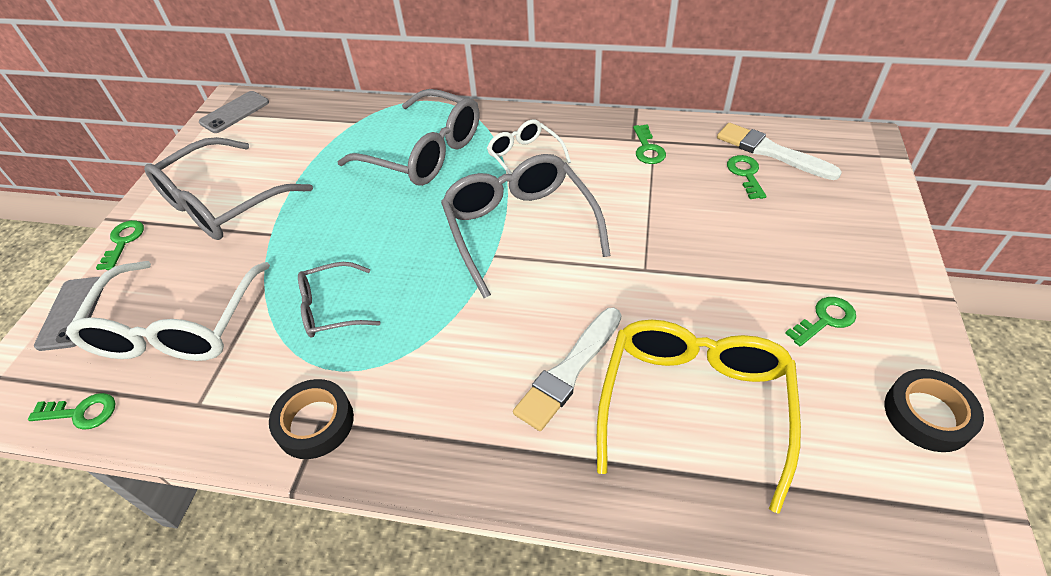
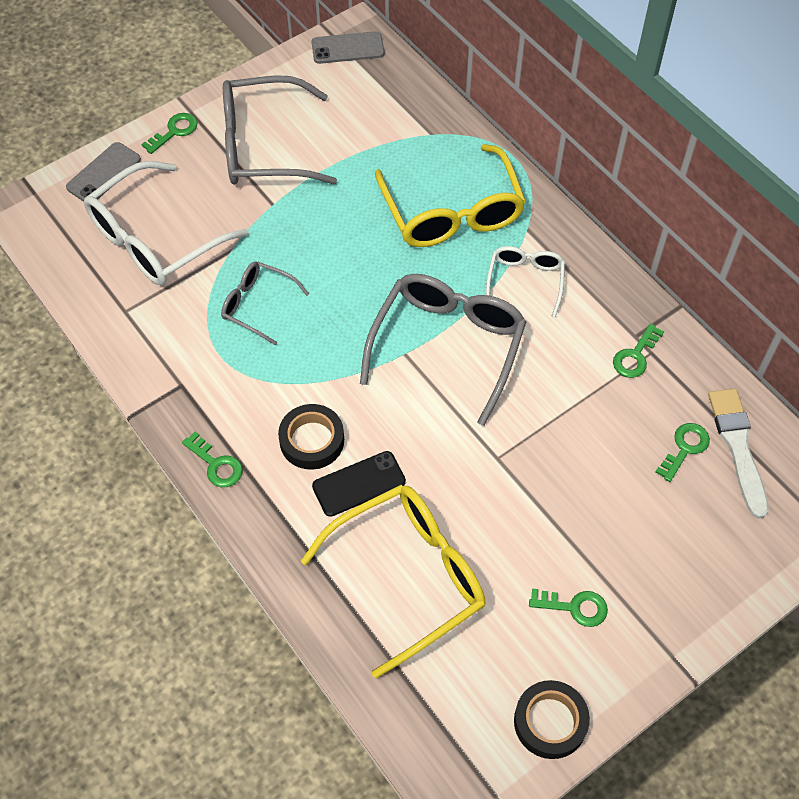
camera: 40 degrees right, 10 degrees up
green key [28,393,115,430] -> green key moved to [182,432,243,487]
black tape [269,379,354,459] -> black tape moved to [278,404,344,470]
grey glasses [337,89,479,186] -> yellow glasses [375,144,526,247]
white brush [513,307,621,431] -> black phone [312,451,406,517]

